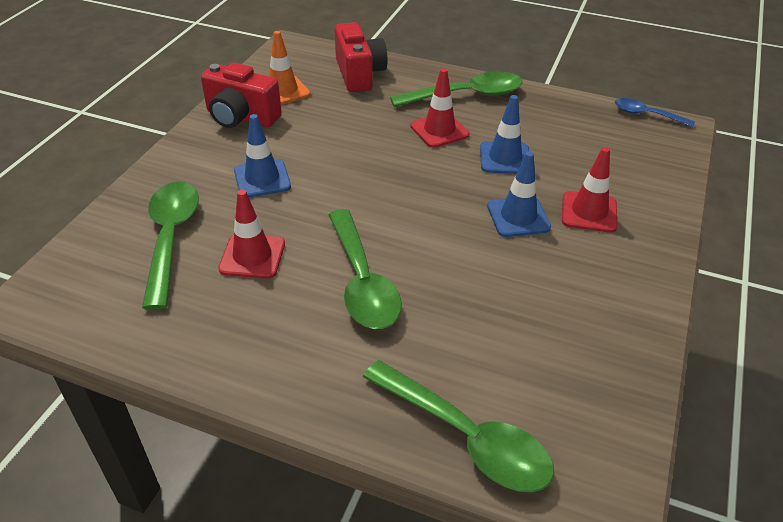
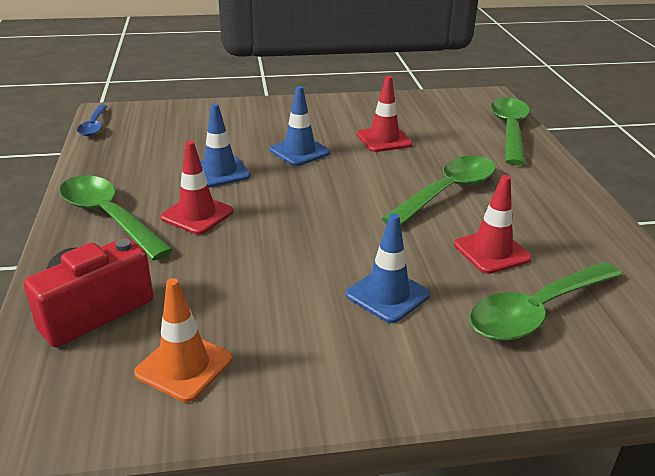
camera: 120 degrees left, 10 degrees down
red camera [201,63,282,128] -> none
red traffic cone [562,147,618,233] -> red traffic cone moved to [357,76,412,152]

